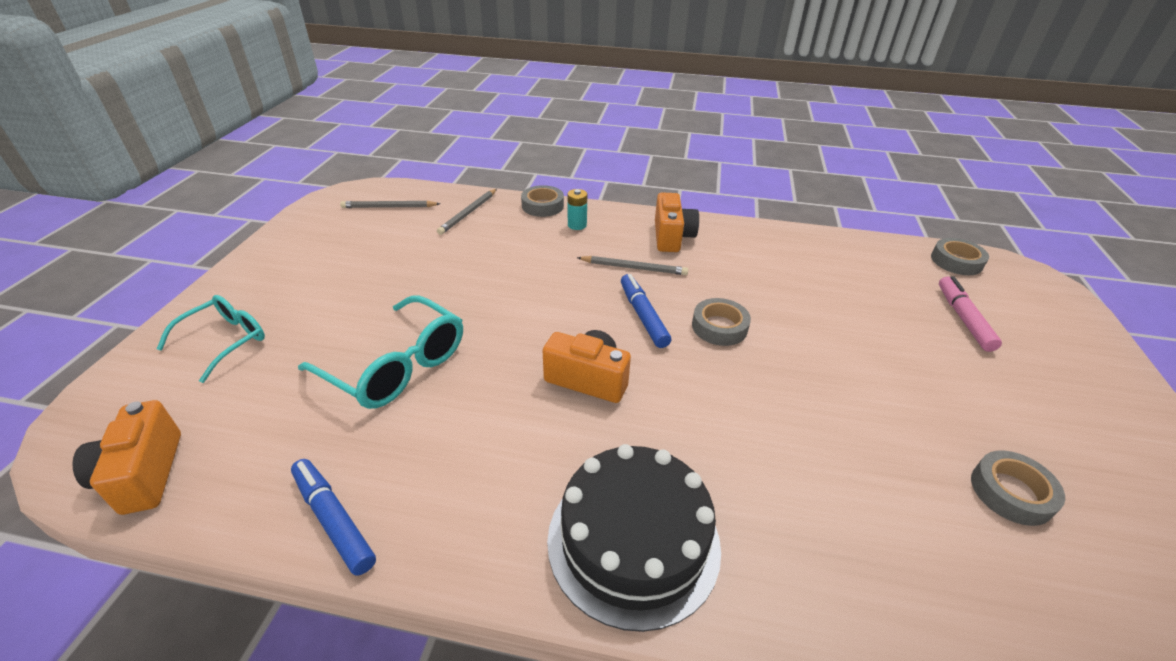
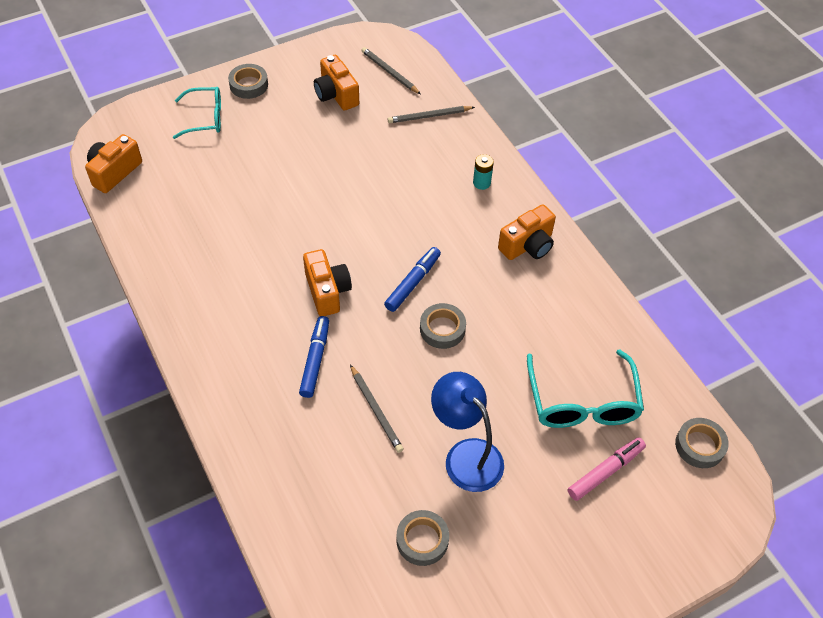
camera: 50 degrees right, 15 degrees up
blue marker [291,459,376,576] -> blue marker moved to [299,316,329,398]
turquoise glasses [298,295,463,409] -> turquoise glasses moved to [527,350,644,428]
grey tape [521,185,564,217] -> grey tape moved to [228,64,268,99]
black cake [547,444,721,632] -> none
grey pencil [577,256,688,275] -> grey pencil moved to [350,364,404,453]
none -> orange camera [314,55,359,111]
none -> blue lamp [431,372,504,492]

